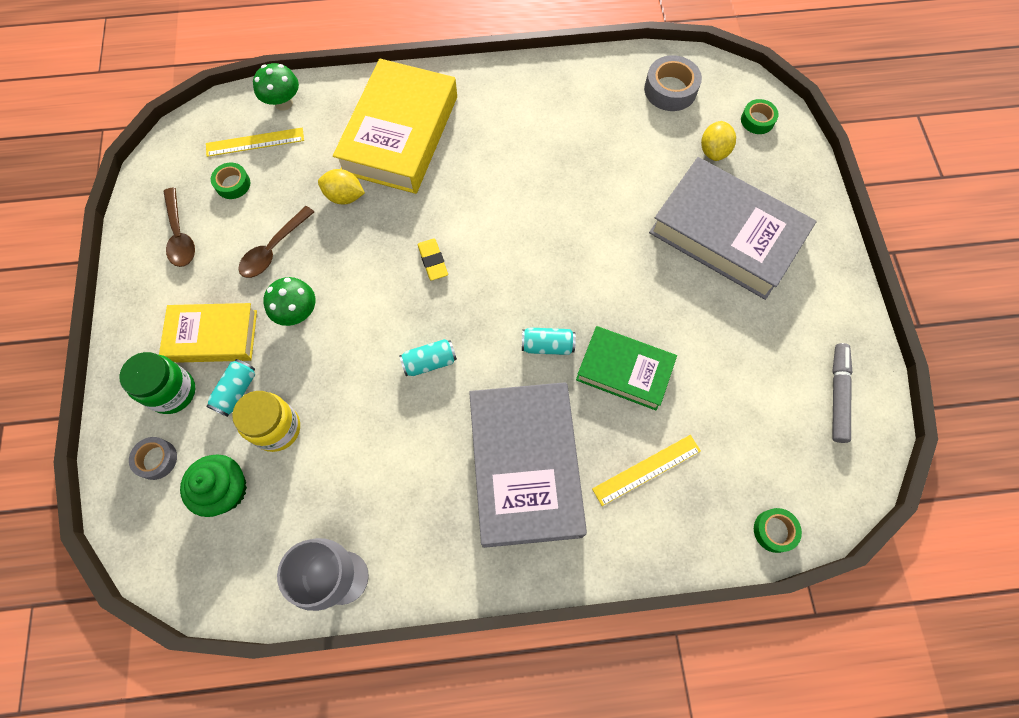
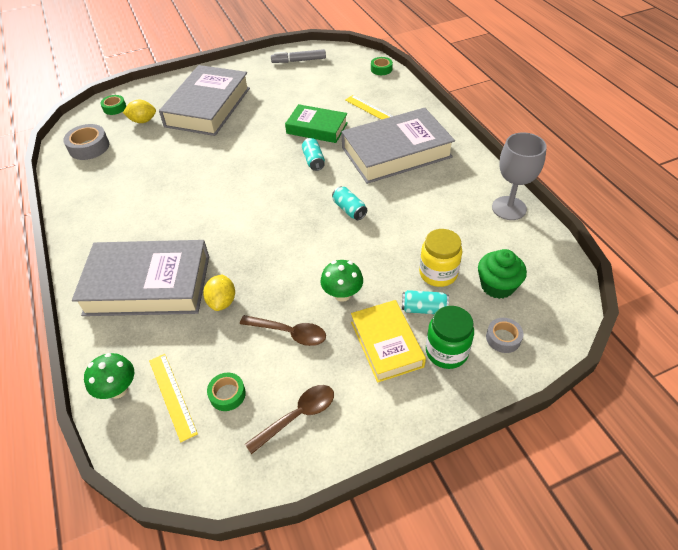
camera: 105 degrees left, 20 degrees down
yellow book [333,59,457,194] -> grey book [72,240,209,316]
yellow eraser [417,239,448,281] -> none
green book [576,326,677,411] -> green book turned 75 degrees counterclockwise [285,104,348,143]

